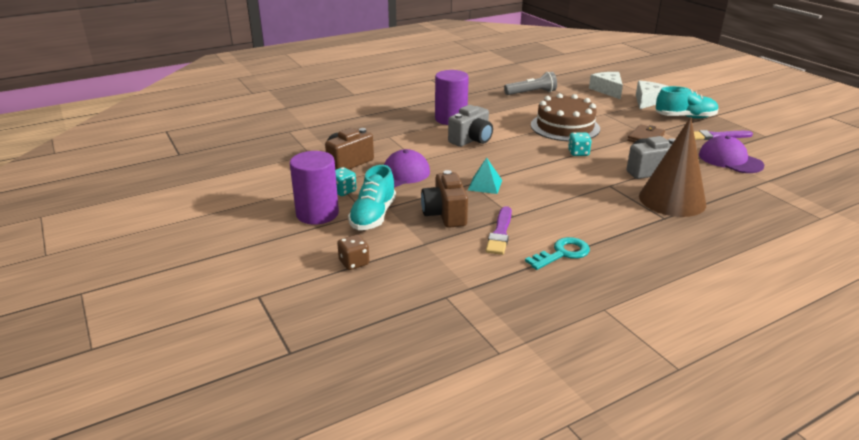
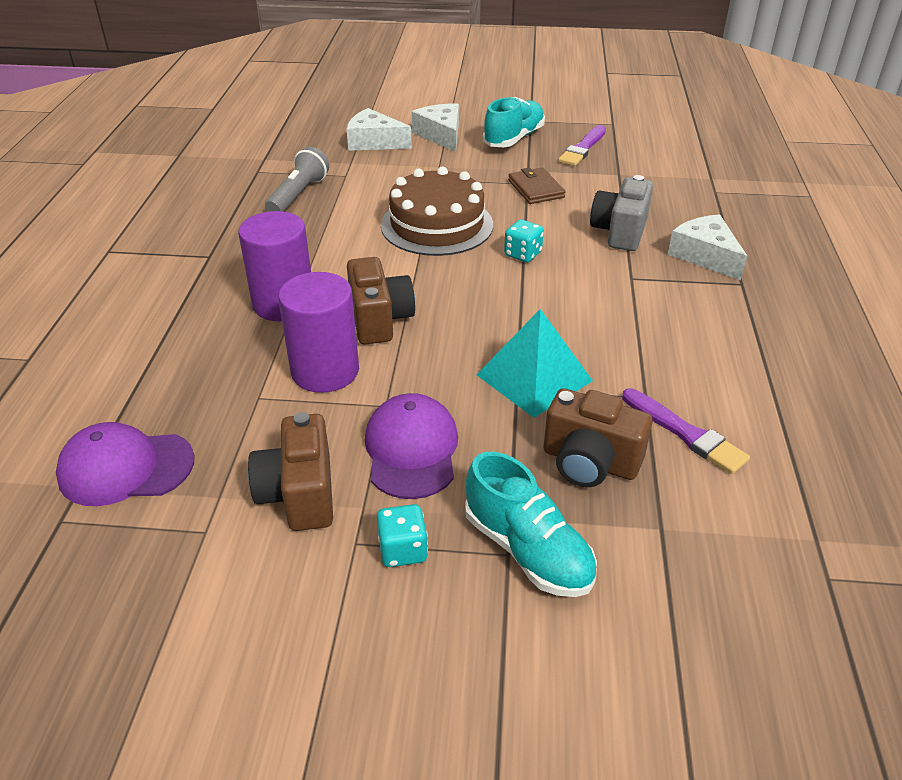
camera: 55 degrees left, 10 degrees up
purple cylinder [290,151,339,225] -> purple cylinder moved to [278,272,359,393]
brown dice [337,235,369,270] -> none
grey camera [448,105,493,147] -> brown camera [347,257,415,345]
turquoise pyramid [468,158,502,194] -> turquoise pyramid [477,309,593,418], size x1.58
turquoise key [525,237,590,270] -> none
brown cone [639,117,706,217] -> white cheese [668,214,747,280]
purple cap [699,136,764,173] -> purple cap moved to [56,422,194,506]

